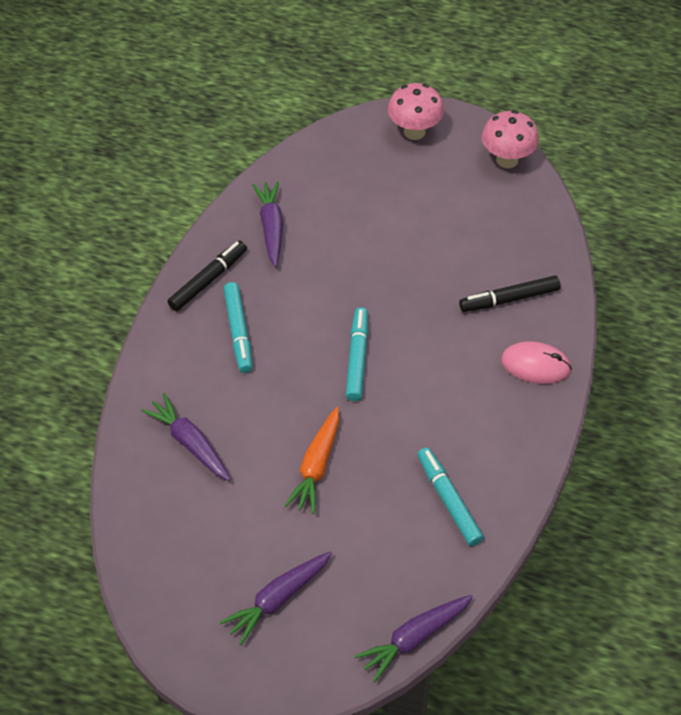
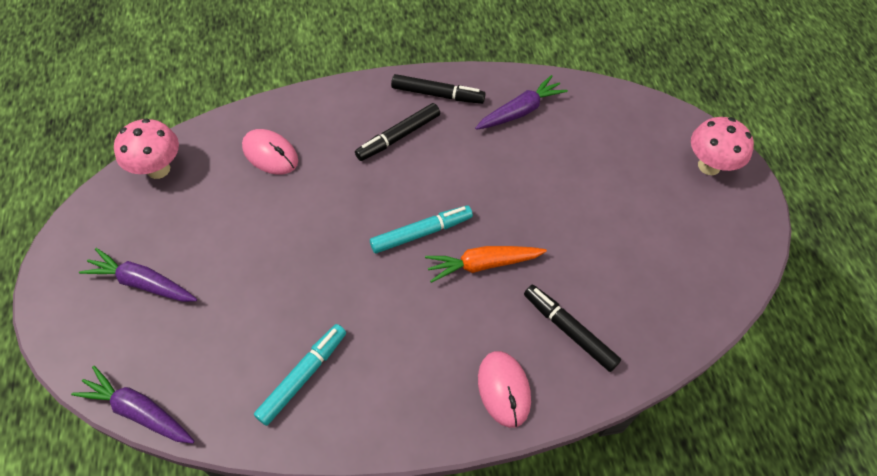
camera: 60 degrees right, 5 degrees up
purple carrot [141,393,231,481] -> pink mouse [242,129,298,175]
turquoise marker [223,282,253,373] -> black marker [355,103,440,161]
orange carrot [284,407,339,514] -> orange carrot moved to [425,246,547,283]
pink mushroom [482,110,539,168] -> pink mushroom moved to [114,119,179,179]

